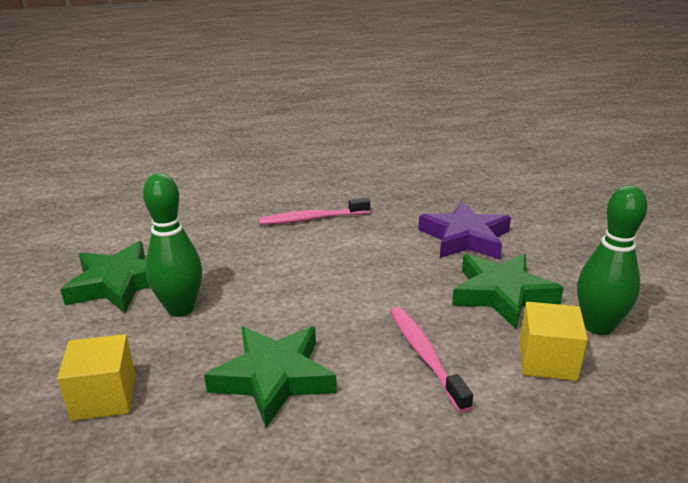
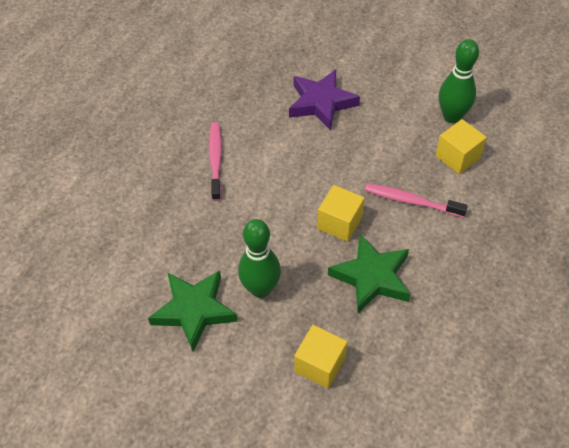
camera: 50 degrees left, 25 degrees up
pink toothbrush [259,198,370,225] -> pink toothbrush turned 150 degrees clockwise [209,122,222,201]
green star [452,253,564,329] -> none
none -> yellow cube [318,185,365,242]

